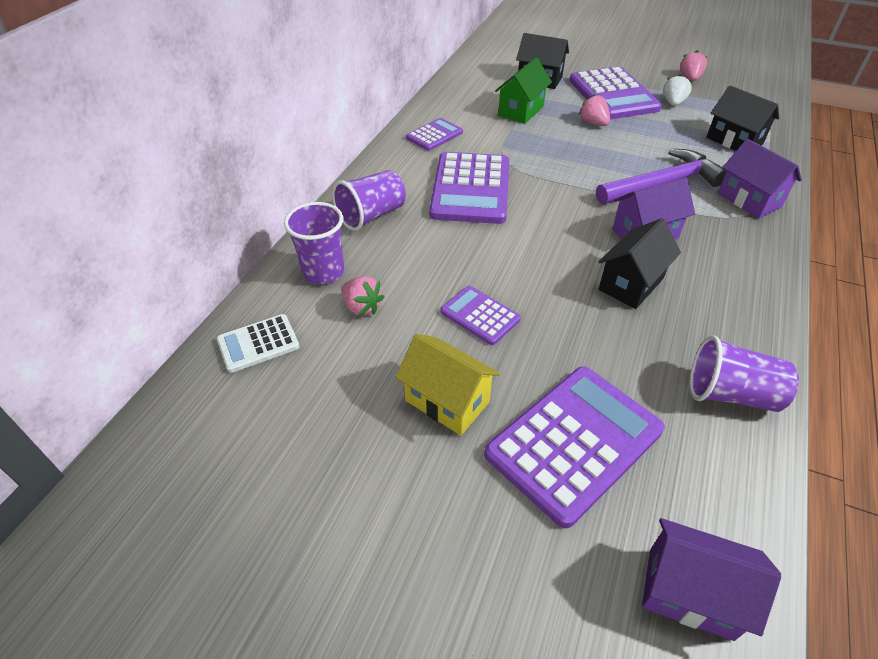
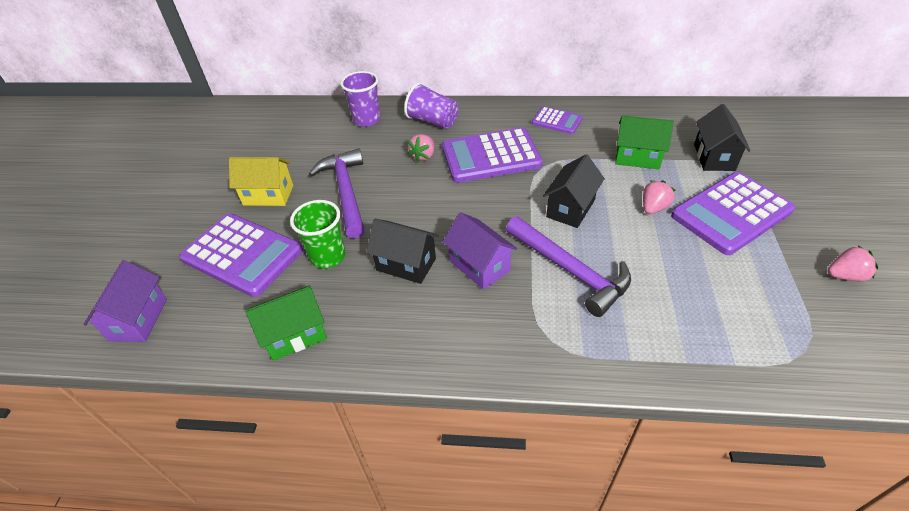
camera: 75 degrees right, 0 degrees up
white calculator [217,314,300,373] -> none
pink strawberry [341,276,384,316] -> pink strawberry moved to [408,134,434,162]
yellow house [396,334,500,435] -> yellow house turned 75 degrees clockwise [229,157,293,206]
purple calculator [440,286,521,345] -> purple hammer [309,148,365,239]
white strawberry [663,74,692,106] -> none
purple cup [690,335,799,412] -> green house [245,286,327,361]
black house [706,85,779,151] -> black house moved to [543,154,605,228]
purple house [718,139,802,219] -> none
none -> green cup [290,200,345,269]

